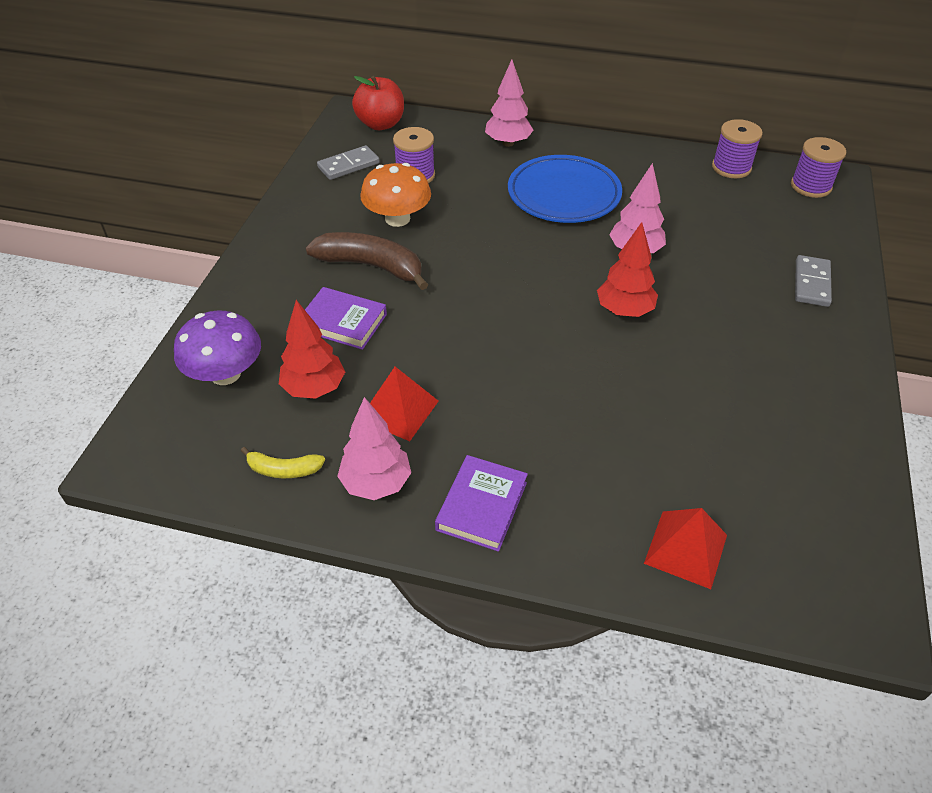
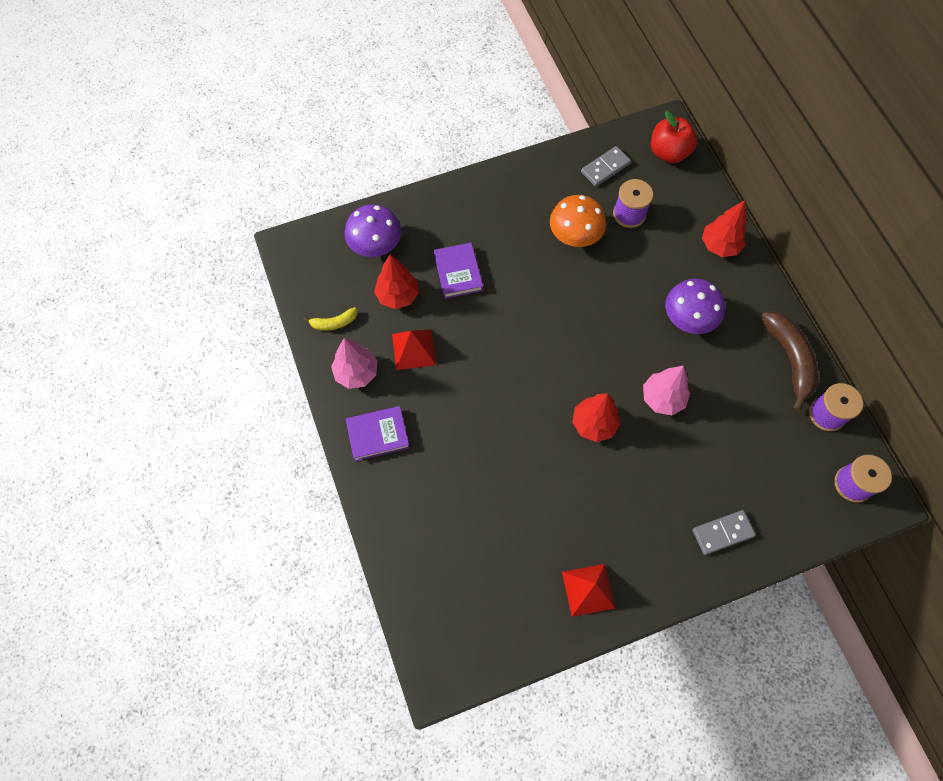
camera: 55 degrees right, 20 degrees up
yellow banana [241,447,325,478] -> yellow banana turned 75 degrees counterclockwise [303,307,357,331]
brown banana [306,232,428,290] -> brown banana moved to [761,311,819,412]
grey domino [317,145,380,180] -> grey domino turned 60 degrees counterclockwise [581,146,631,187]
pink tree [485,59,533,147] -> red tree [702,200,747,257]
blue plate [508,155,622,223] -> purple mushroom [665,278,725,334]
red pyramid [644,508,727,589] -> red pyramid moved to [562,564,615,617]

